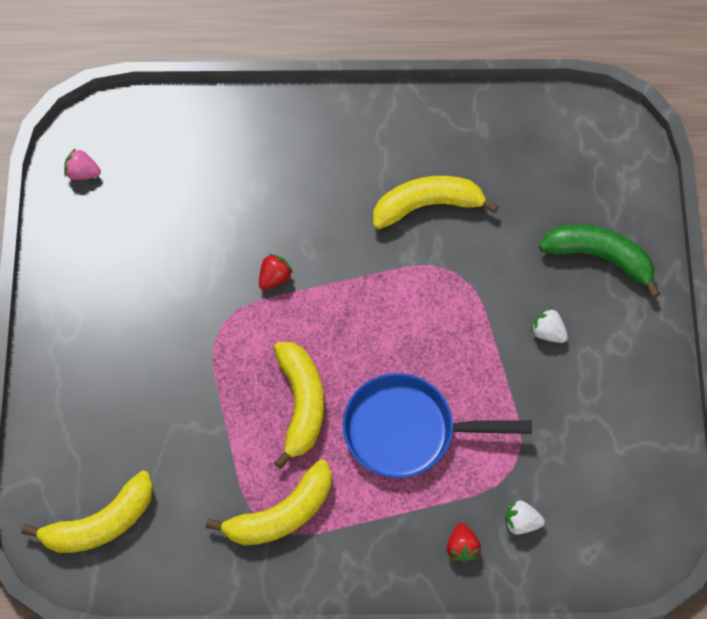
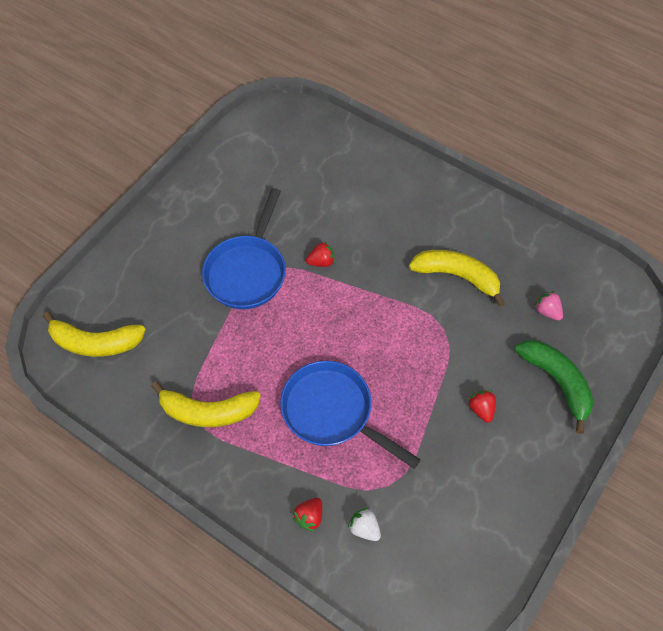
camera: 35 degrees right, 5 degrees down
pink strawberry [64,148,101,180] -> pink strawberry moved to [534,291,563,320]
yellow banana [274,342,324,469] -> none
white strawberry [531,307,568,343] -> red strawberry [468,390,496,423]
none -> blue pan [202,188,286,309]

